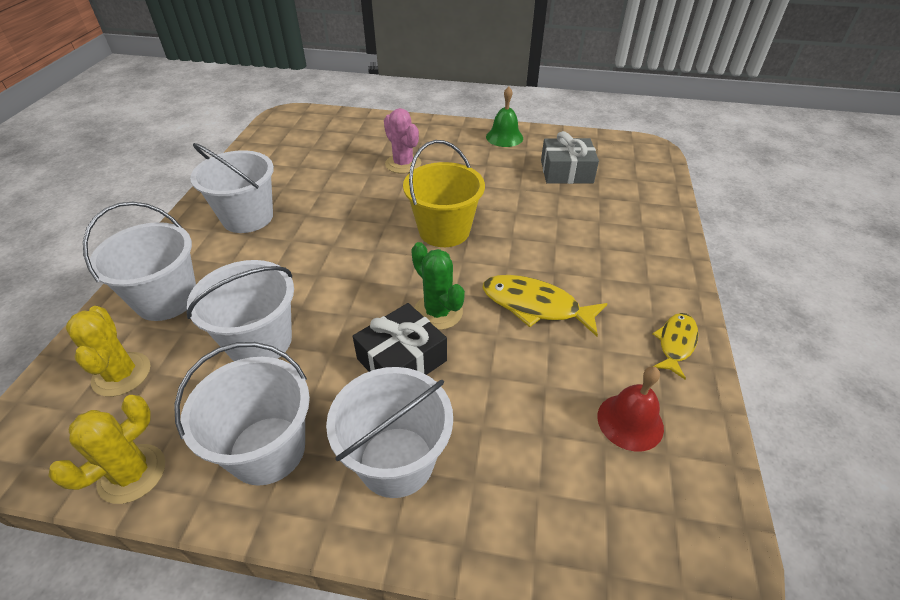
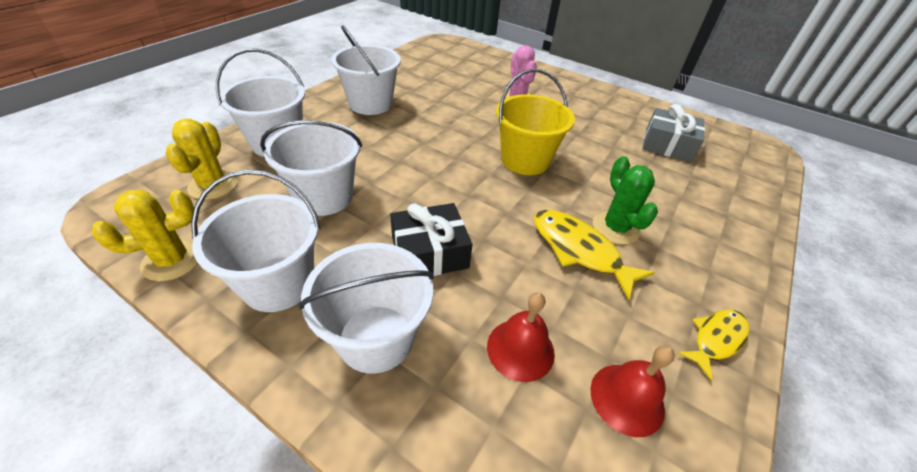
camera: 20 degrees right, 0 degrees up
green cactus [411,242,465,330] -> green cactus moved to [593,156,658,245]
green bell [486,86,523,147] -> none
none -> red bell [487,292,555,382]

